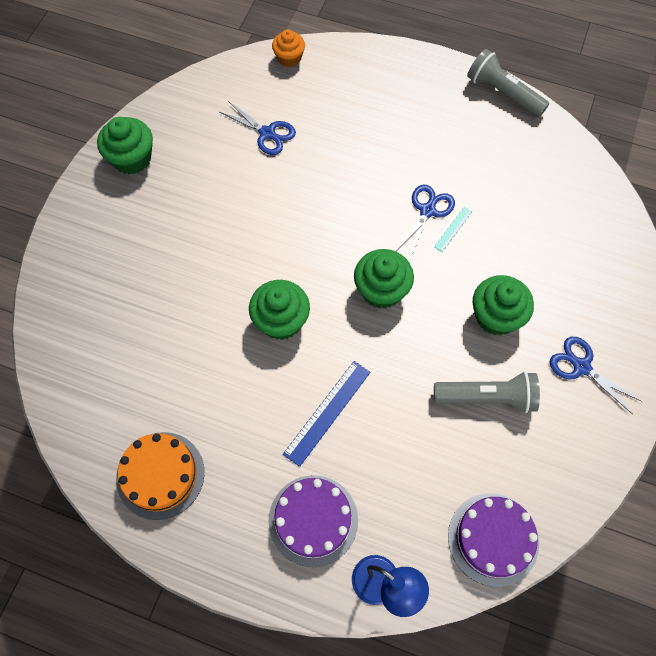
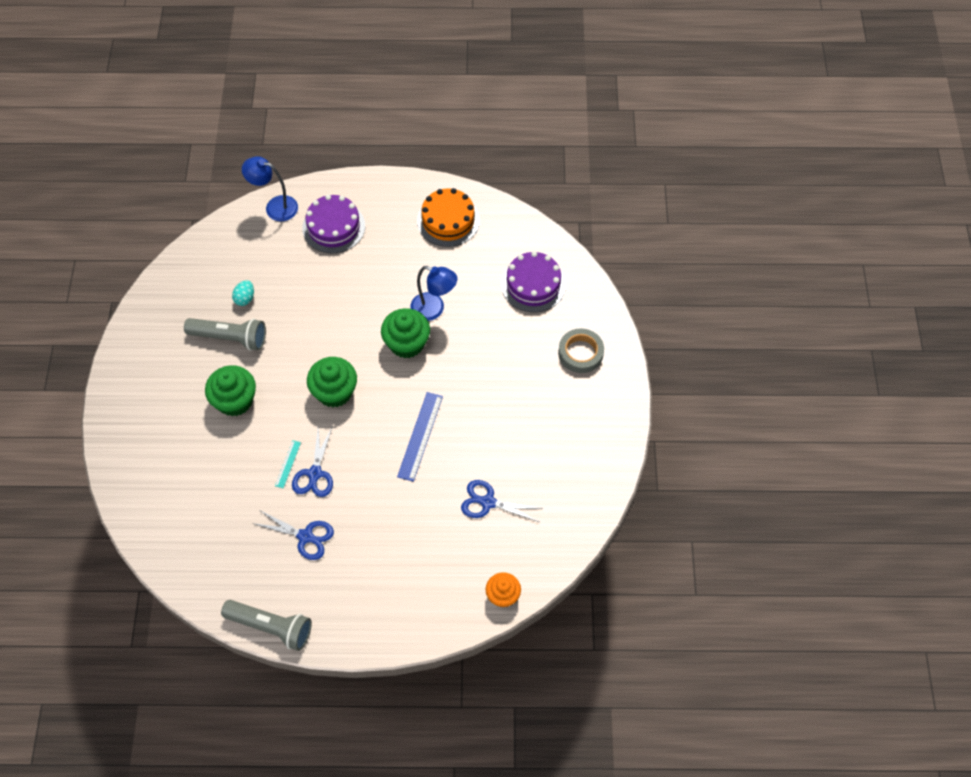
camera: 160 degrees right, 5 degrees down
green cupcake [97,117,153,174] -> none
blue ruler [283,361,370,467] -> blue ruler moved to [397,392,443,482]
grey flashlight [434,371,540,413] -> grey flashlight turned 150 degrees counterclockwise [184,318,266,351]
purple cake [448,493,539,587] -> purple cake moved to [501,251,566,313]
blue scissors [549,337,642,414] -> blue scissors moved to [252,511,334,560]
none -> turquoise egg [232,280,254,306]
none -> blue lamp [410,266,457,321]
none -> grey tape [558,328,604,373]

